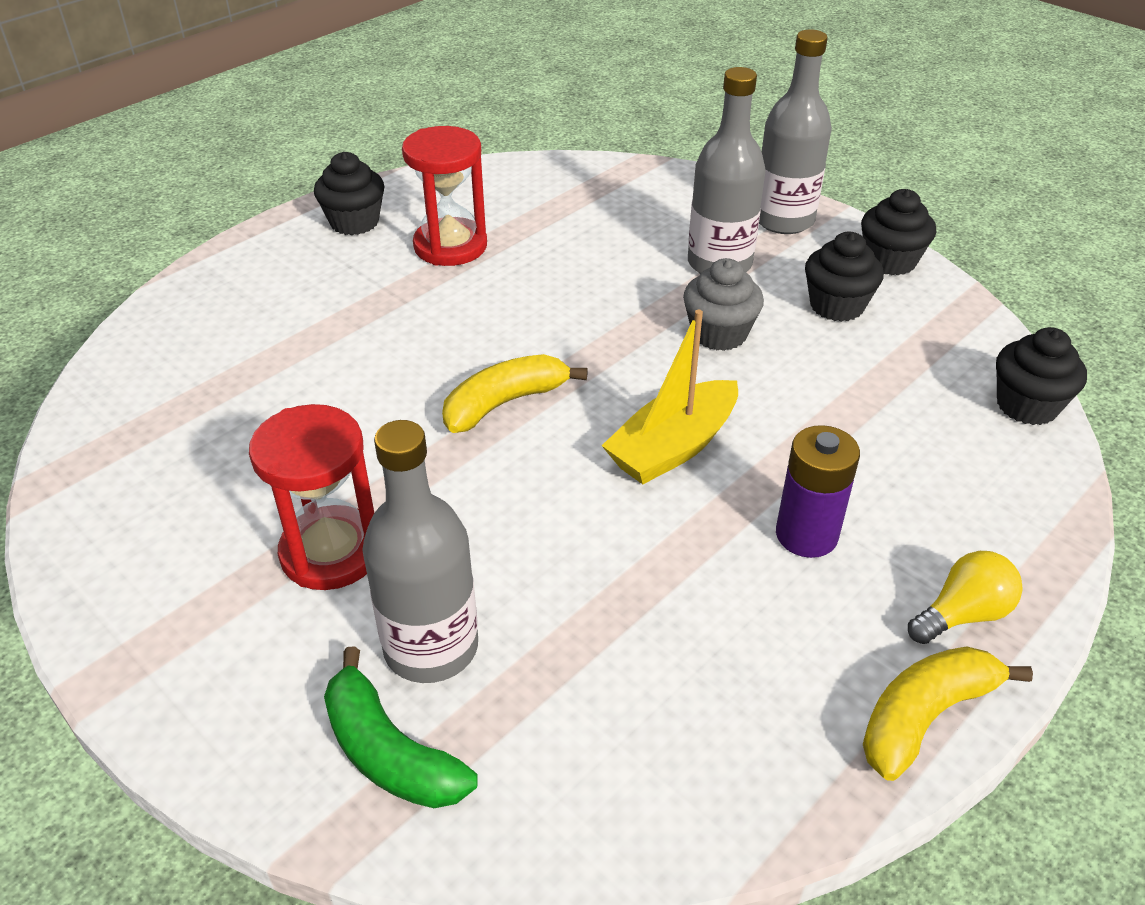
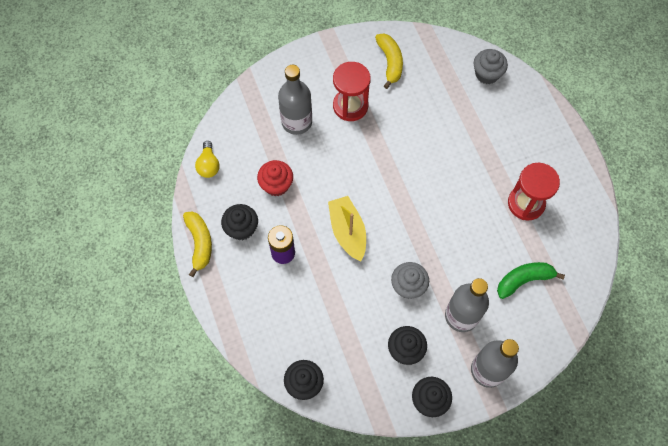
camera: 115 degrees right, 25 degrees up
black cupcake [314,152,385,235] -> black cupcake moved to [221,204,258,240]
green banana [324,646,478,808] -> green banana moved to [497,262,565,299]
yellow banana [442,354,588,433] -> yellow banana moved to [375,33,403,89]
yellow light bulb [908,551,1022,644] -> yellow light bulb moved to [195,141,220,178]
none -> red cupcake [257,160,293,196]
none -> grey cupcake [474,49,508,84]

